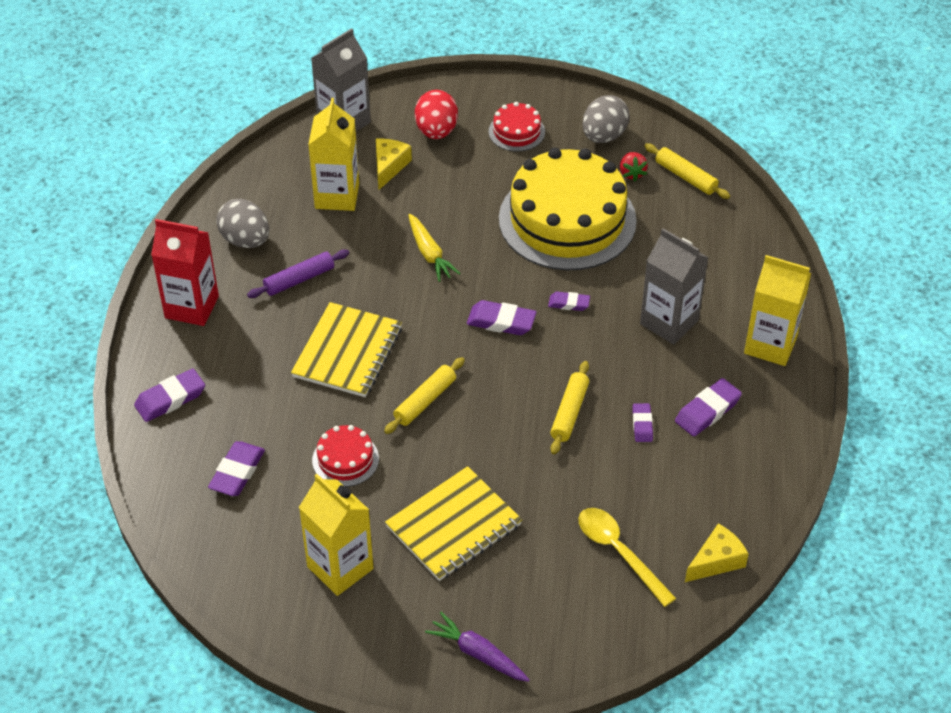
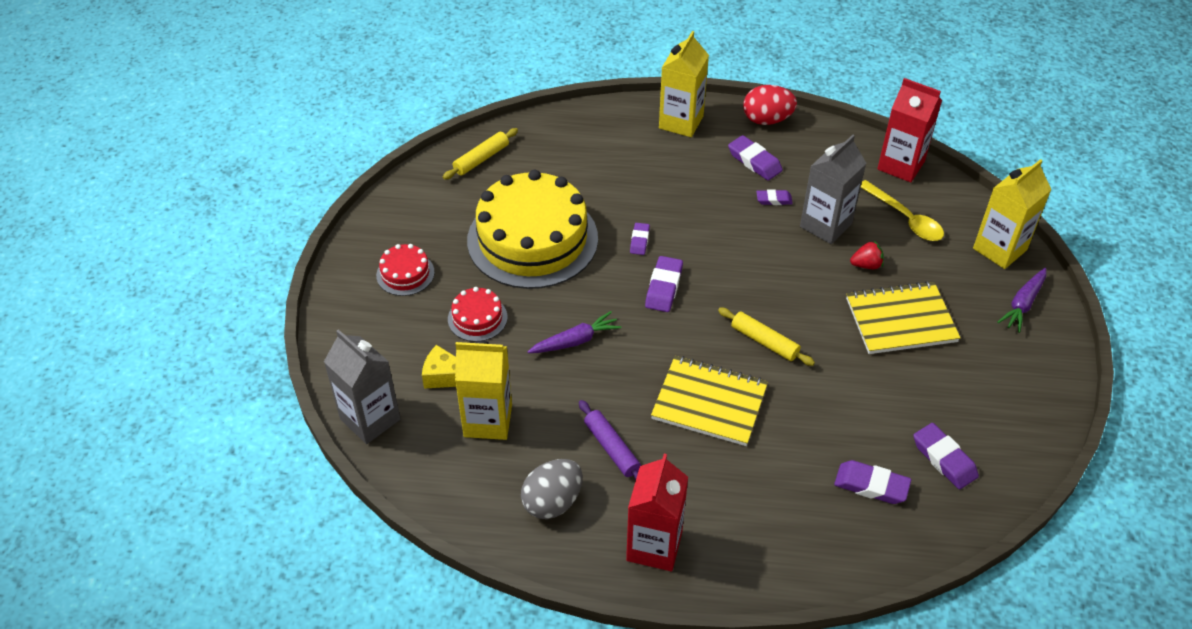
camera: 90 degrees left, 0 degrees up
purple eraser [134,368,205,422] -> purple eraser moved to [913,423,979,489]
yellow carton [299,474,373,596] -> yellow carton moved to [973,159,1052,269]
red cake [312,425,379,487] -> red cake moved to [448,287,507,342]
yellow notebook [385,466,522,581] -> yellow notebook turned 60 degrees counterclockwise [846,281,960,354]
yellow carrot [408,214,461,282] -> purple carrot [528,311,621,353]
red egg [415,90,458,139] -> red egg moved to [743,85,797,125]
yellow rolling pin [550,361,589,454] -> none
yellow spoon [578,508,676,607] -> yellow spoon turned 90 degrees counterclockwise [861,180,944,241]
grey egg [582,95,630,143] -> none
red strawberry [620,152,648,181] -> red strawberry moved to [850,241,884,269]
grey carton [640,228,709,345] -> grey carton moved to [800,135,866,244]
yellow cheese [685,523,749,582] -> red carton [877,78,942,182]

